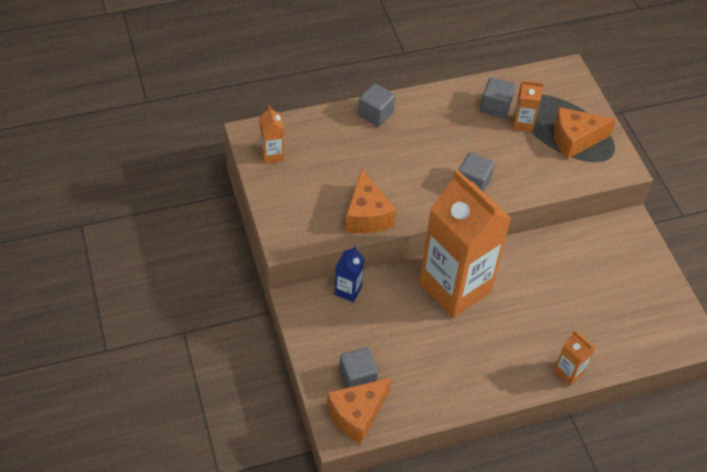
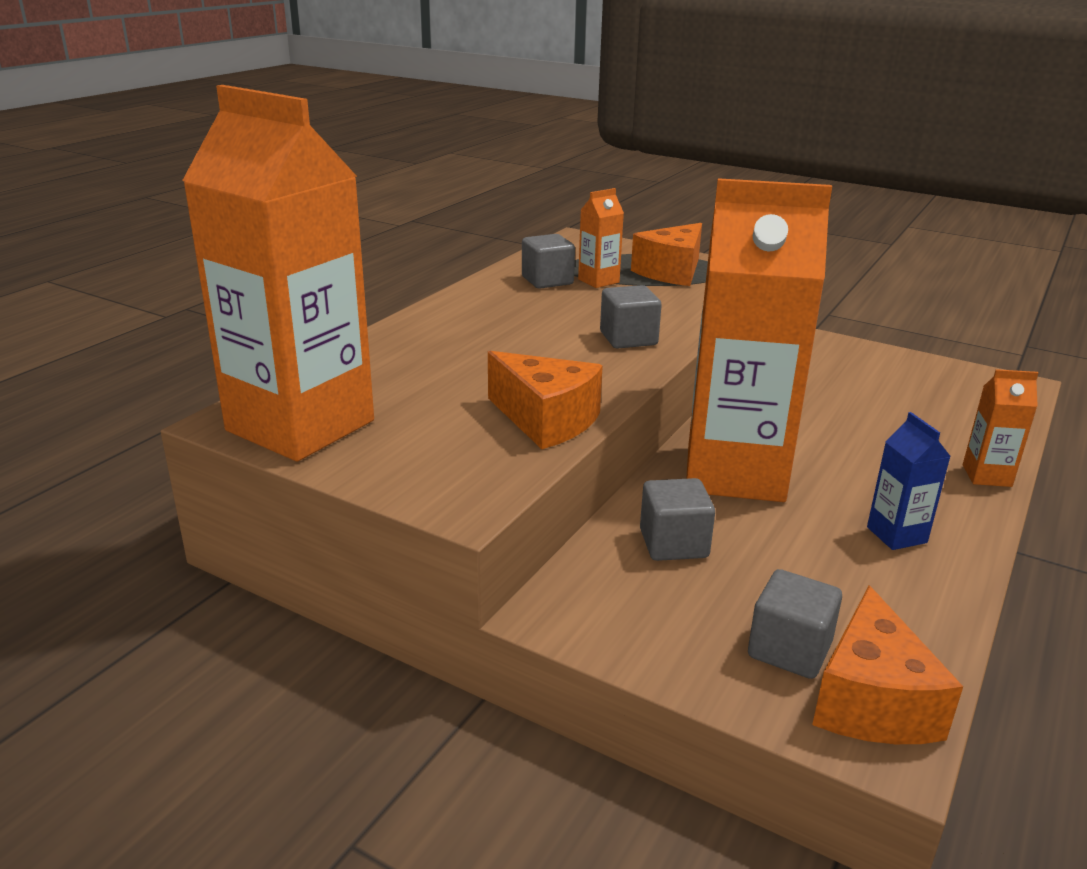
camera: 40 degrees left, 25 degrees down
orange carton [260,106,284,164] -> orange carton [182,85,374,462], size x2.49
blue carton [335,246,365,302] -> blue carton moved to [867,412,951,550]
grey cube [358,83,395,127] -> grey cube moved to [640,478,715,561]

